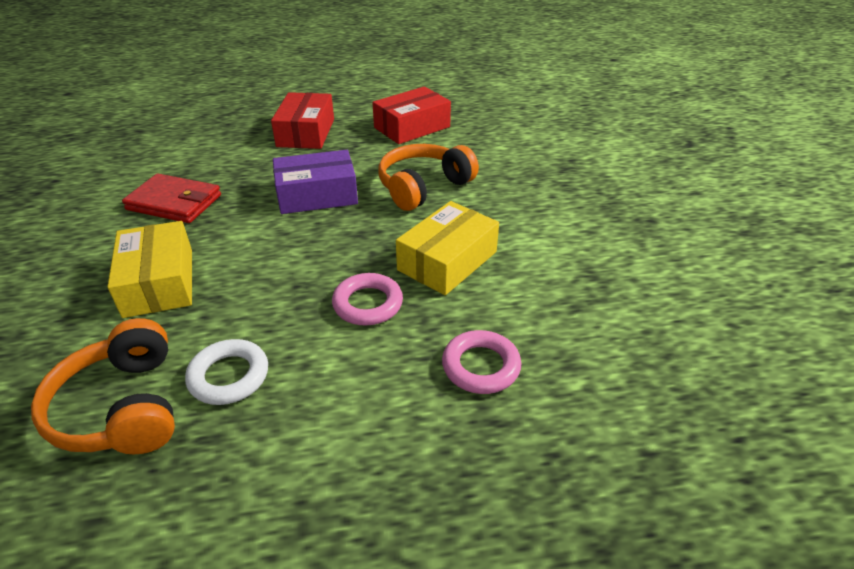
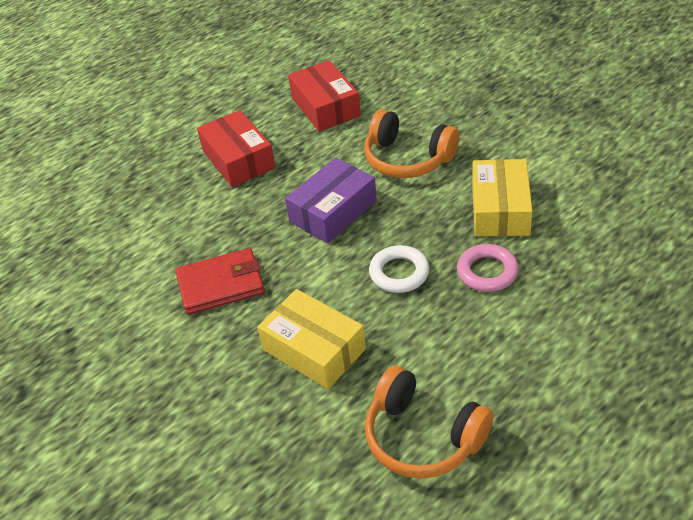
camera: 30 degrees left, 5 degrees up
white ring [185,339,268,405] -> white ring moved to [369,245,430,293]
red box [372,86,451,144] -> red box turned 45 degrees counterclockwise [288,60,361,132]
orange headphones [378,144,479,211] -> orange headphones turned 75 degrees counterclockwise [364,109,459,178]
pink ring [442,330,522,394] -> none

